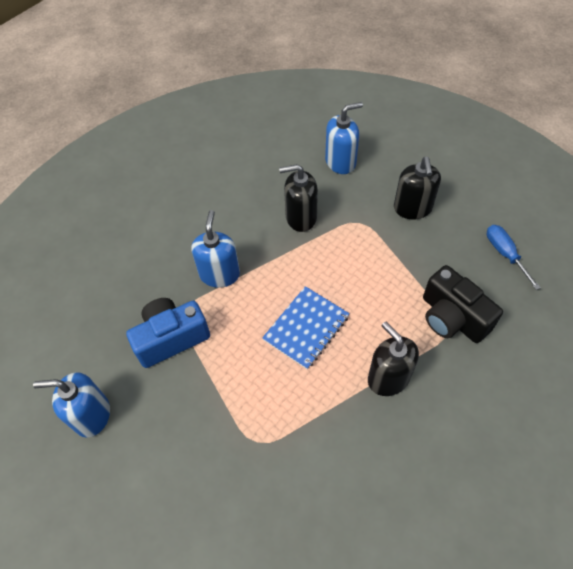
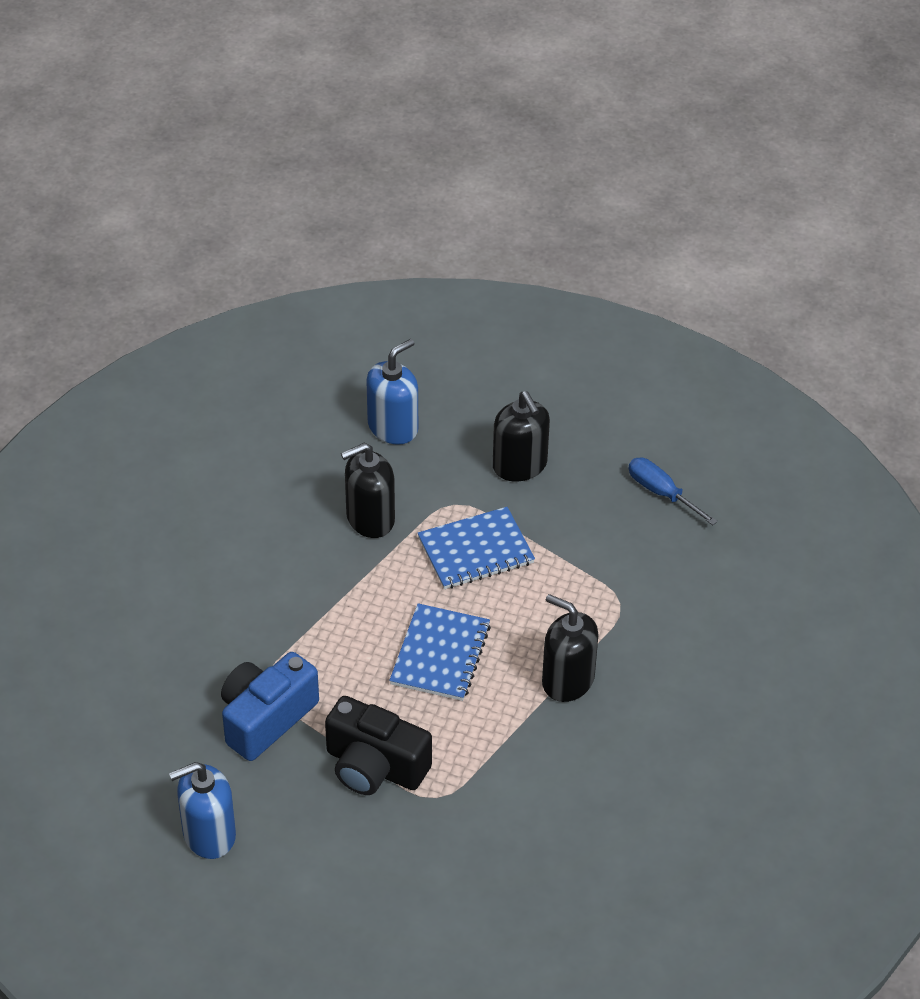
camera: 25 degrees left, 10 degrees down
blue soap dispenser [191,210,240,288] -> none
black camera [423,265,503,343] -> black camera moved to [325,696,432,795]
none -> blue notebook [418,507,535,589]

